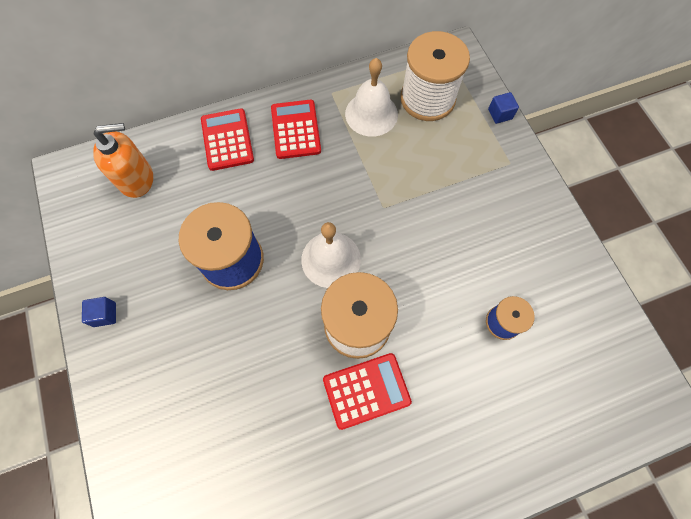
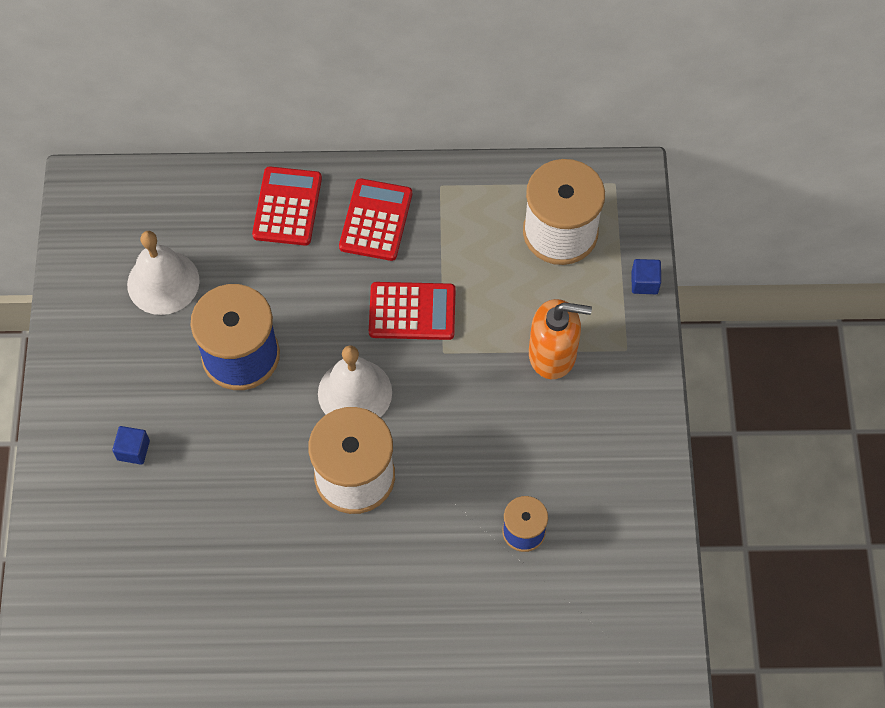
camera: 20 degrees right, 5 degrees down
blue cube [82,297,116,327] -> blue cube moved to [112,426,150,465]
orange soap dispenser [93,123,153,198] -> orange soap dispenser moved to [529,299,592,379]
red calculator [323,353,412,430] -> red calculator moved to [369,282,456,340]
white bell [345,58,398,137] -> white bell moved to [127,231,200,315]

